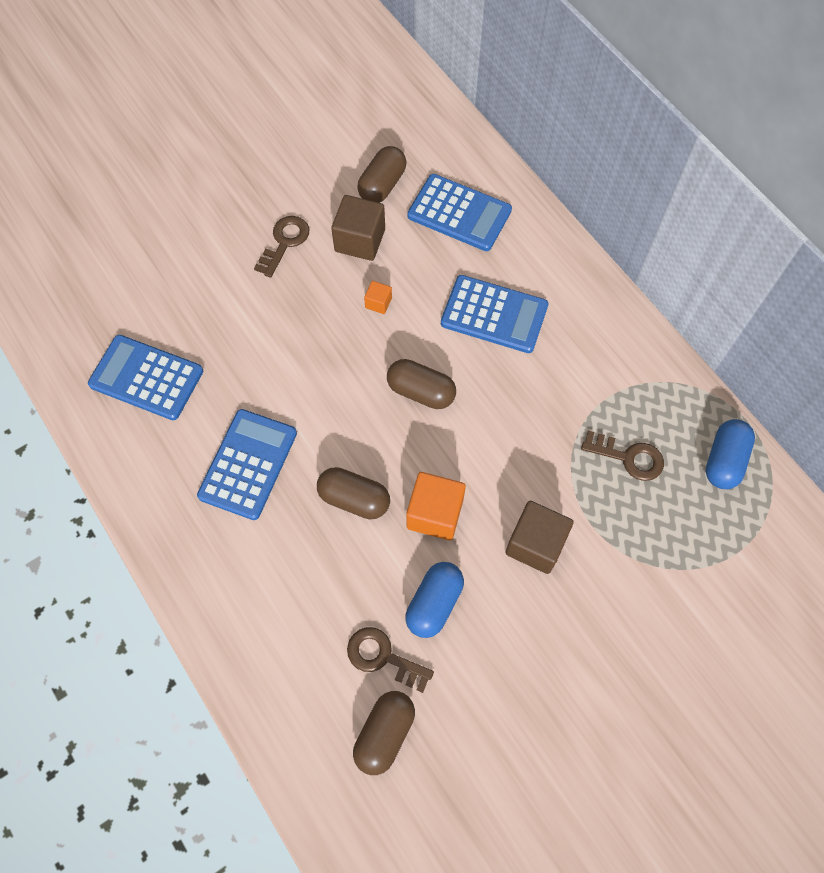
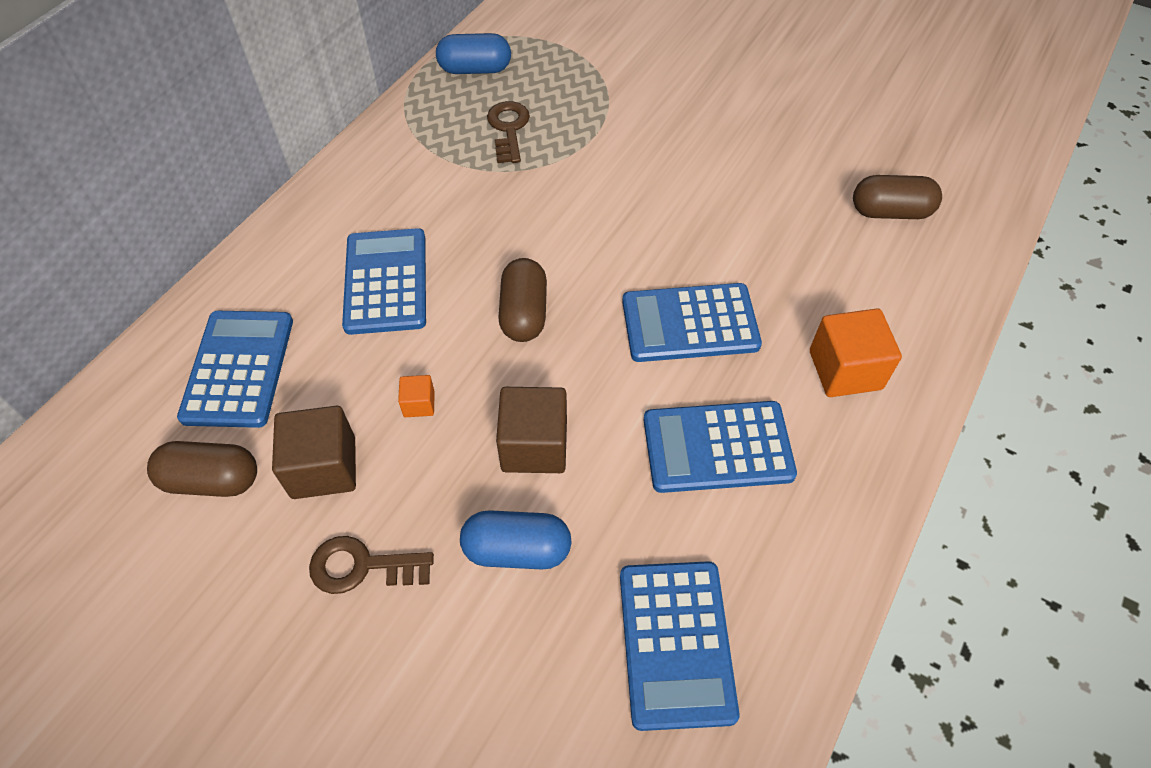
camera: 115 degrees left, 10 degrees down
brown capsule [317,467,390,519] -> blue calculator [622,283,762,362]
brown key [347,627,434,693] -> none
orange cube [406,472,466,540] -> orange cube moved to [810,309,902,397]
blue capsule [406,562,464,638] -> blue capsule moved to [460,510,572,570]
brown cube [505,501,574,574] -> brown cube moved to [496,387,567,473]

